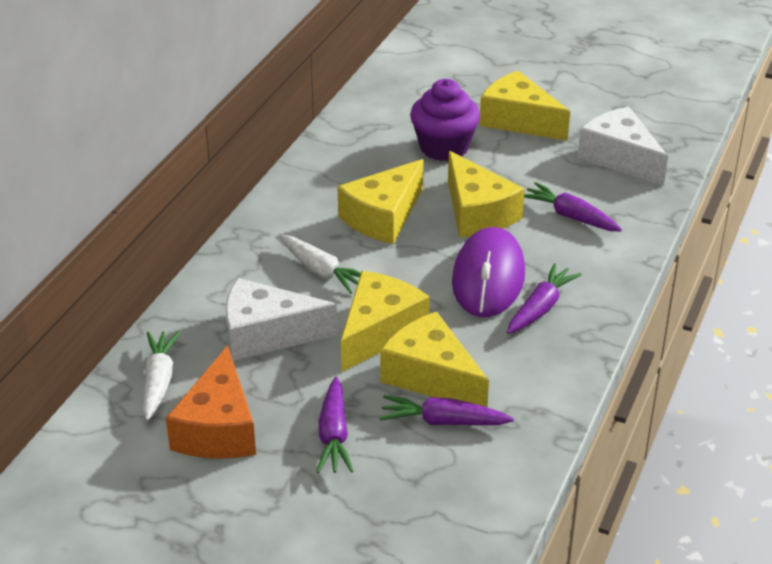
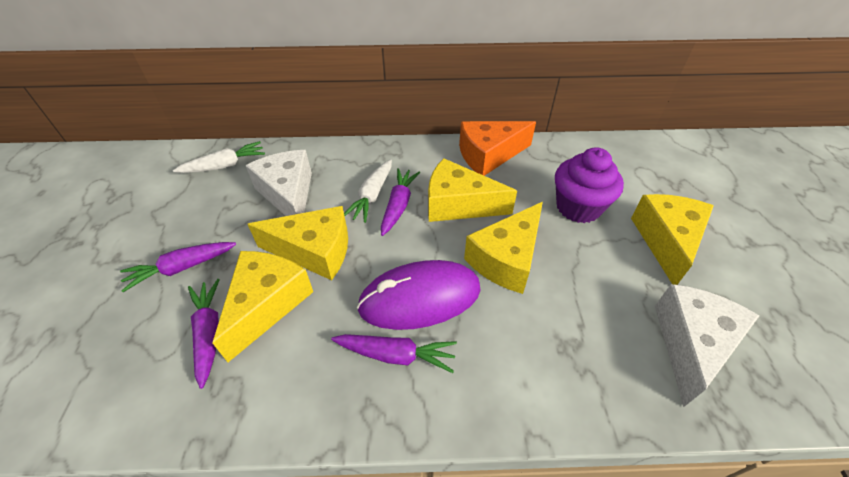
camera: 65 degrees right, 10 degrees up
orange cheese [166,345,256,459] -> orange cheese moved to [459,121,536,176]
purple carrot [524,182,622,231] -> purple carrot moved to [381,168,420,236]

